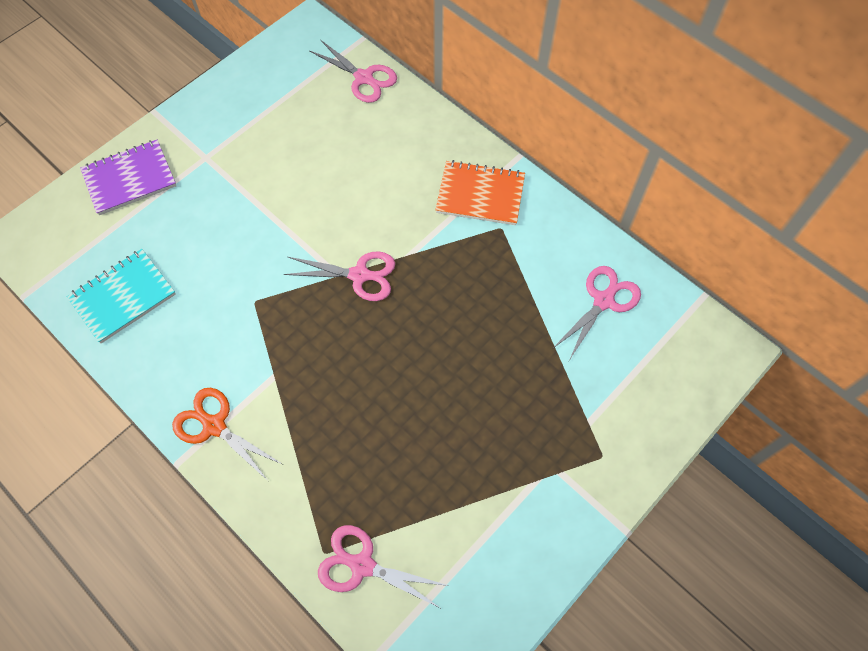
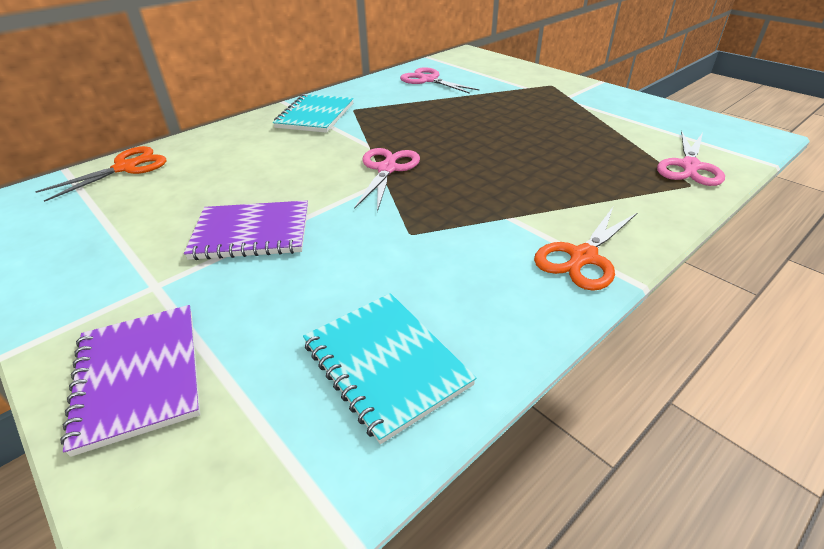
camera: 85 degrees left, 25 degrees down
pink scissors [309,40,397,103] -> orange scissors [35,146,166,202]
orange notebook [435,160,525,225] -> turquoise notebook [273,94,354,133]
none -> purple notebook [184,200,308,260]

